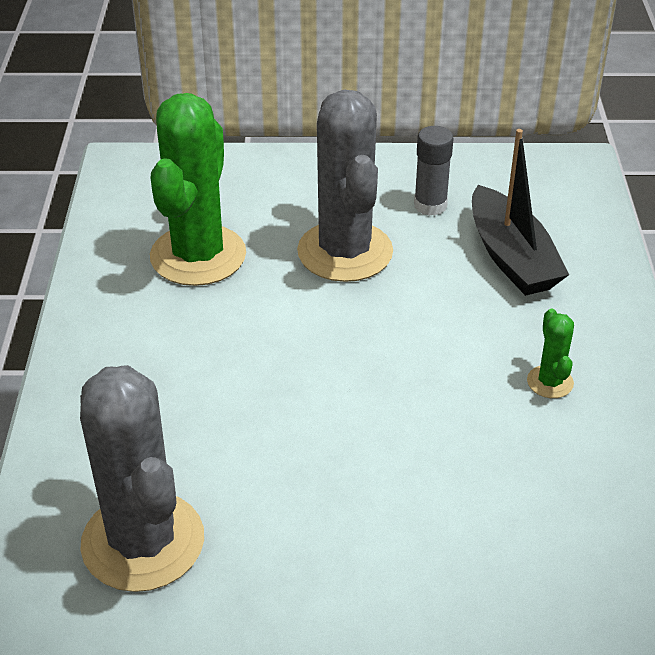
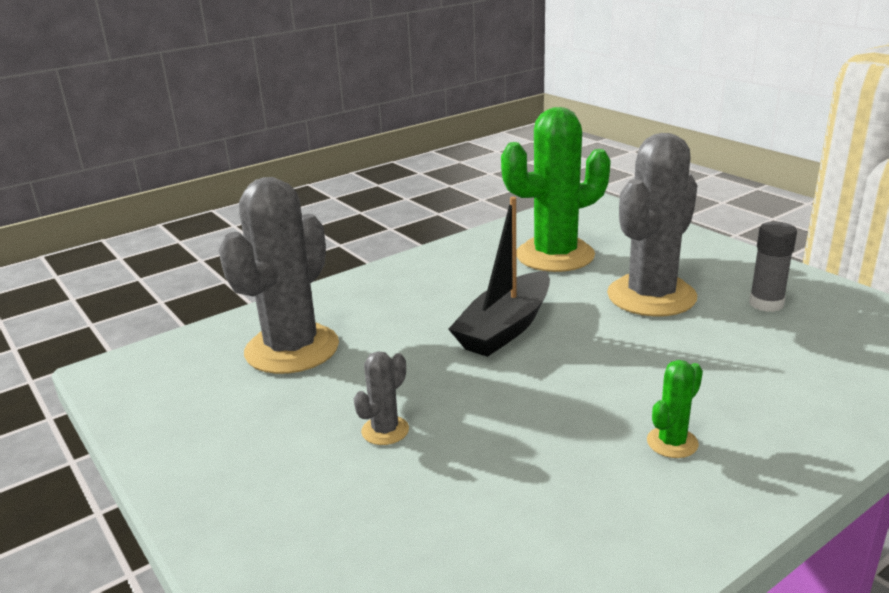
camera: 55 degrees right, 15 degrees down
black boat [472,129,569,296] -> black boat moved to [448,197,550,357]
none -> grey cactus [354,351,409,445]

